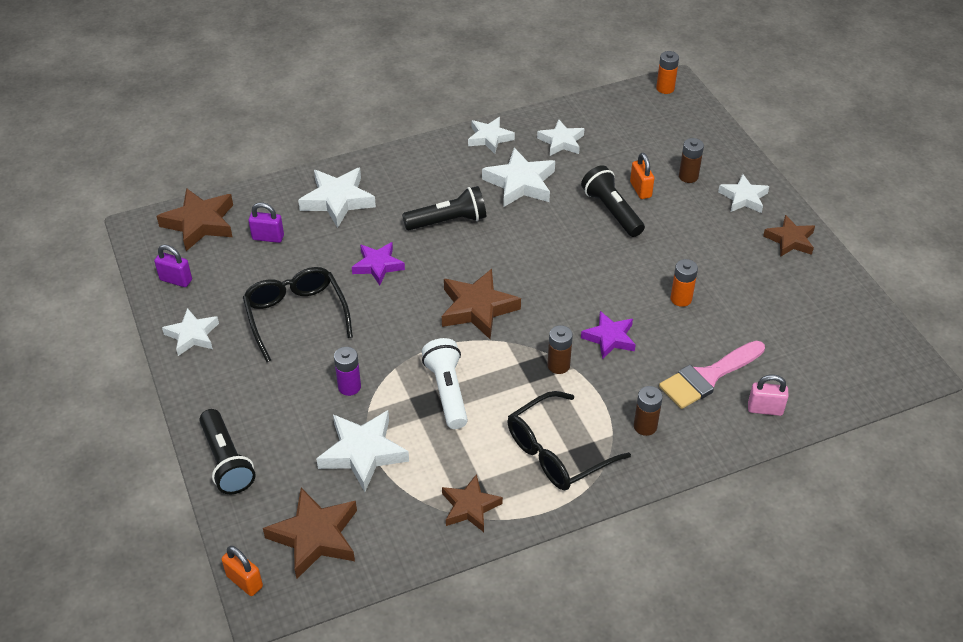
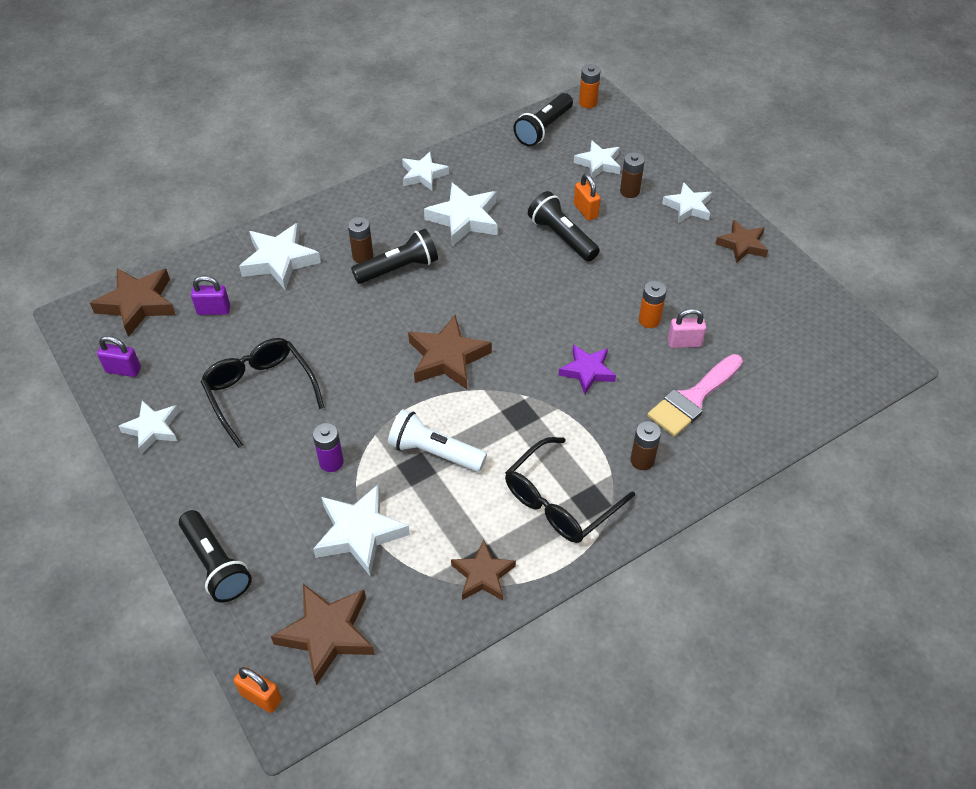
camera: 10 degrees left, 5 degrees up
purple star [352,242,405,285] -> none
white flashlight [422,338,468,429] -> white flashlight turned 45 degrees counterclockwise [388,409,487,472]
white star [537,119,585,156] -> white star moved to [574,140,621,178]
brown battery [547,325,573,374] -> brown battery moved to [348,217,373,263]
pink padlock [748,375,789,416] -> pink padlock moved to [668,308,706,348]
none -> black flashlight [514,93,573,147]

